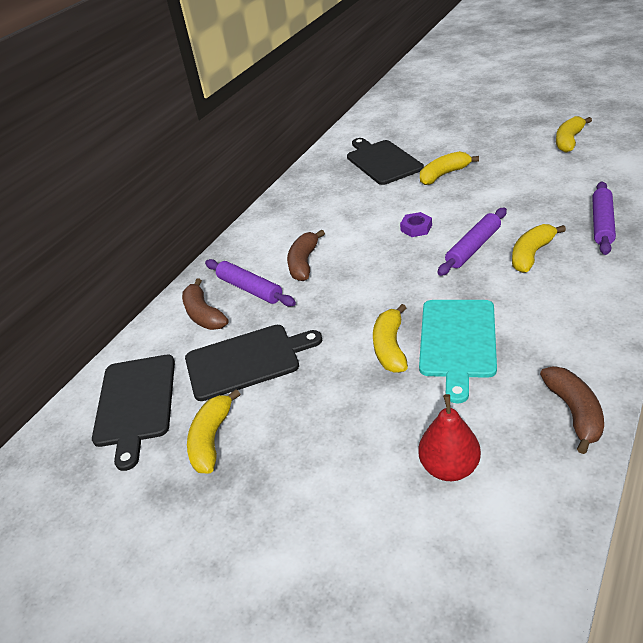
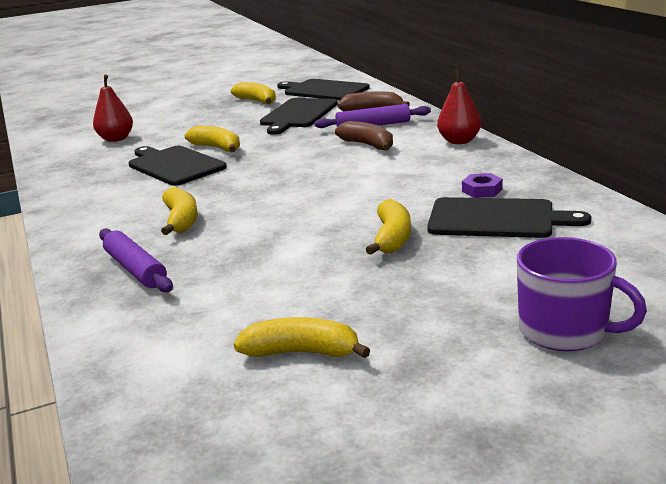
camera: 125 degrees right, 15 degrees down
purple nut [400,212,432,237] -> purple nut moved to [462,173,503,198]
turquoise cutting board [419,300,497,403] -> black cutting board [129,146,227,186]
purple rolling pin [437,208,507,276] -> none
brown banana [540,366,604,454] -> none
yellow banana [556,116,592,153] -> yellow banana turned 60 degrees counterclockwise [234,317,370,358]
none -> red pear [437,68,481,144]
none -> purple mug [517,237,647,351]

